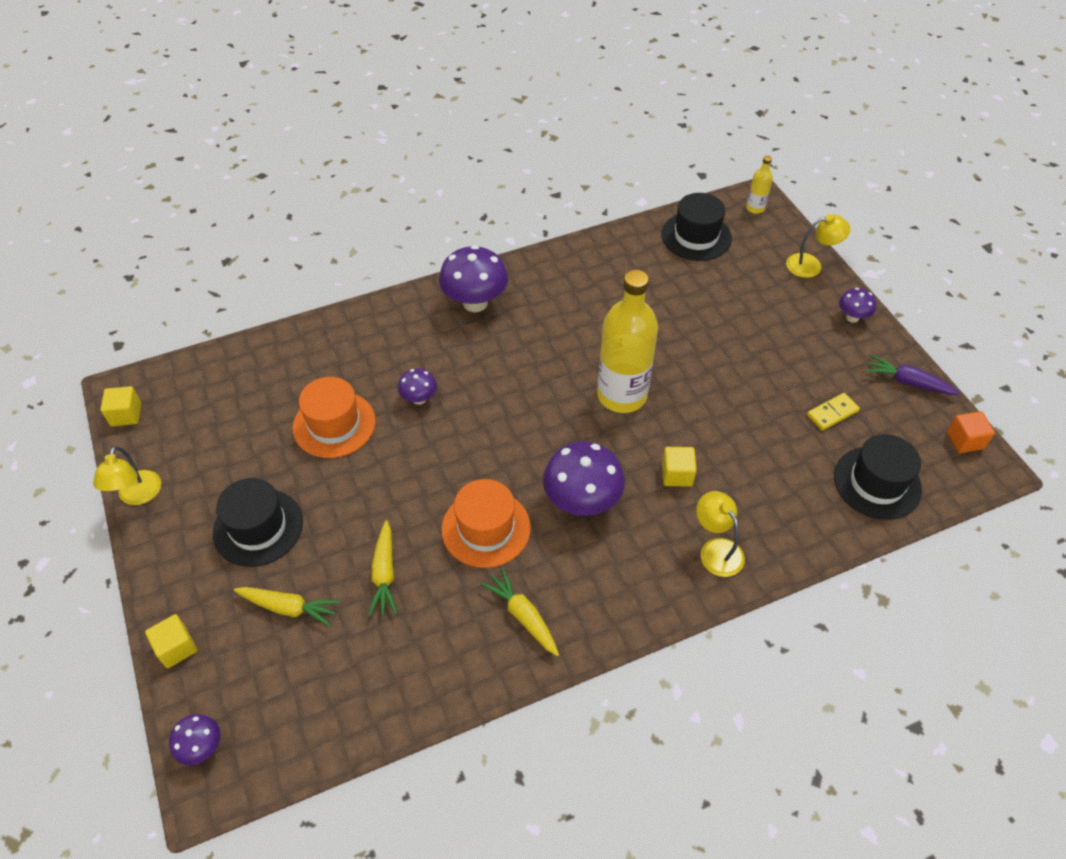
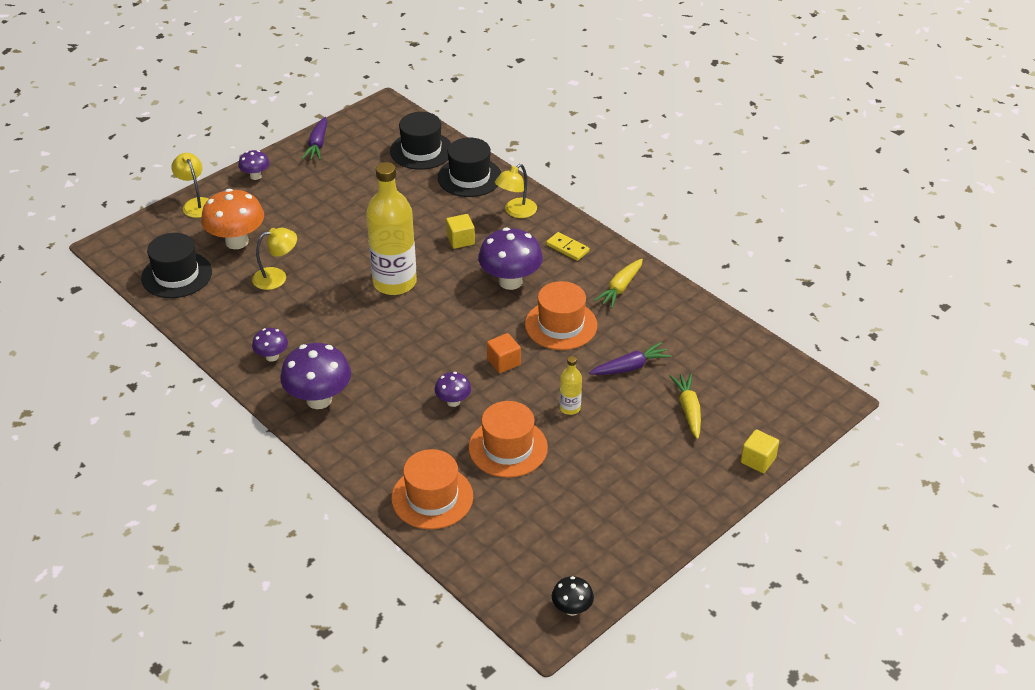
camera: 110 degrees left, 10 degrees down
yellow lamp [93,446,161,505] -> yellow lamp moved to [252,228,297,290]
yellow cube [101,386,141,426] -> black mushroom [552,576,594,616]
purple mushroom [169,714,221,765] -> purple mushroom moved to [252,328,288,362]
black hat [213,478,303,567] -> black hat moved to [438,138,501,197]
yellow carrot [368,520,397,617] -> purple carrot [589,342,671,375]
yellow bottle [746,156,773,214] -> yellow bottle moved to [560,356,582,415]
yellow domino [807,393,860,431] -> yellow domino moved to [546,232,590,261]
orange cube [947,411,995,453] -> orange cube moved to [487,333,521,373]
none -> orange mushroom [201,189,264,249]
none -> orange hat [391,449,473,529]

